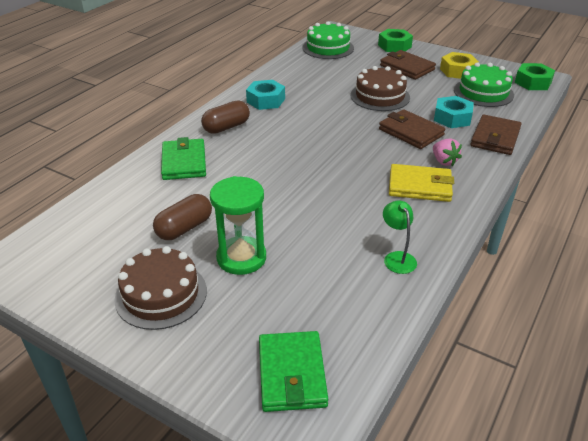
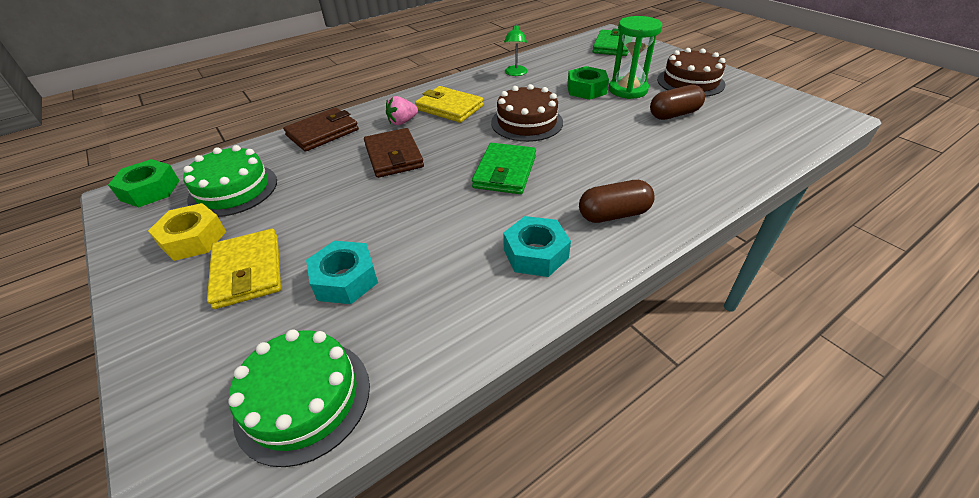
camera: 155 degrees left, 5 degrees up
green wallet [161,137,206,180] -> green wallet moved to [472,143,536,194]
brown cake [351,66,410,111] -> brown cake moved to [491,84,563,142]
green nut [378,29,413,52] -> green nut moved to [567,66,609,100]
brown wallet [380,50,436,80] -> yellow wallet [207,229,281,309]
pink strawberry [433,138,462,166] -> pink strawberry turned 120 degrees counterclockwise [386,96,418,125]
turquoise nut [434,96,474,128] -> turquoise nut moved to [306,241,378,304]

